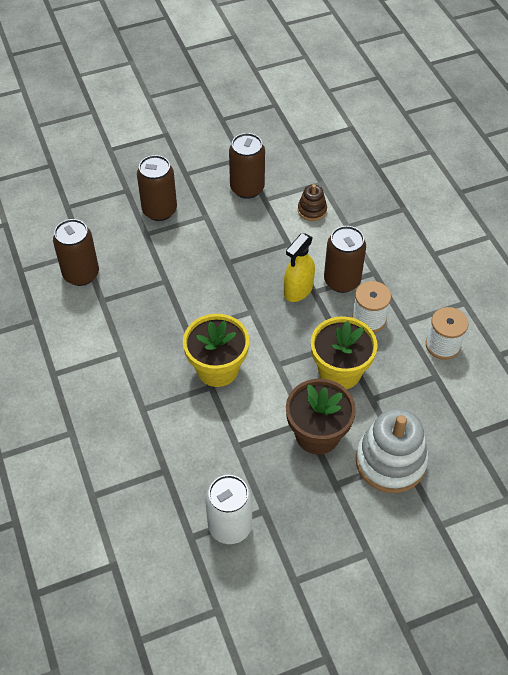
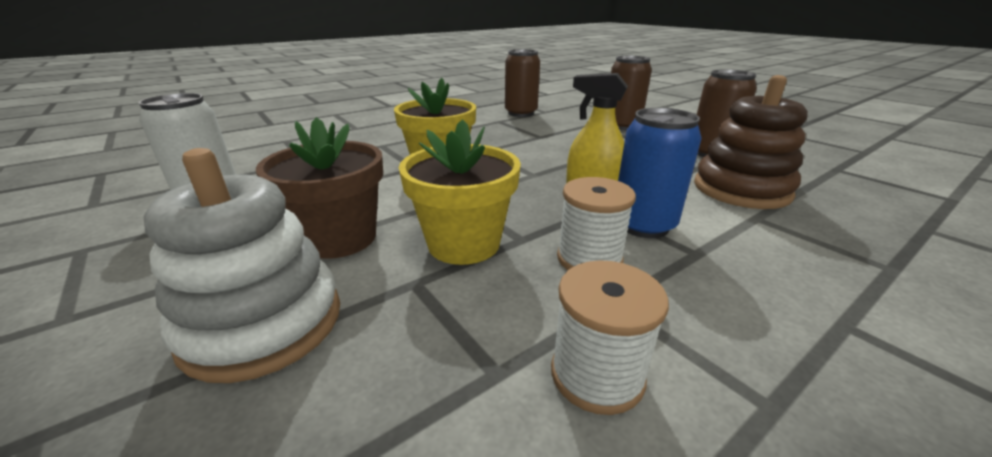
camera: 75 degrees right, 25 degrees down
brown stacking toy [298,184,327,221] -> brown stacking toy [694,75,808,209], size x2.01
brown can [324,226,366,293] -> blue can [618,108,702,238]

